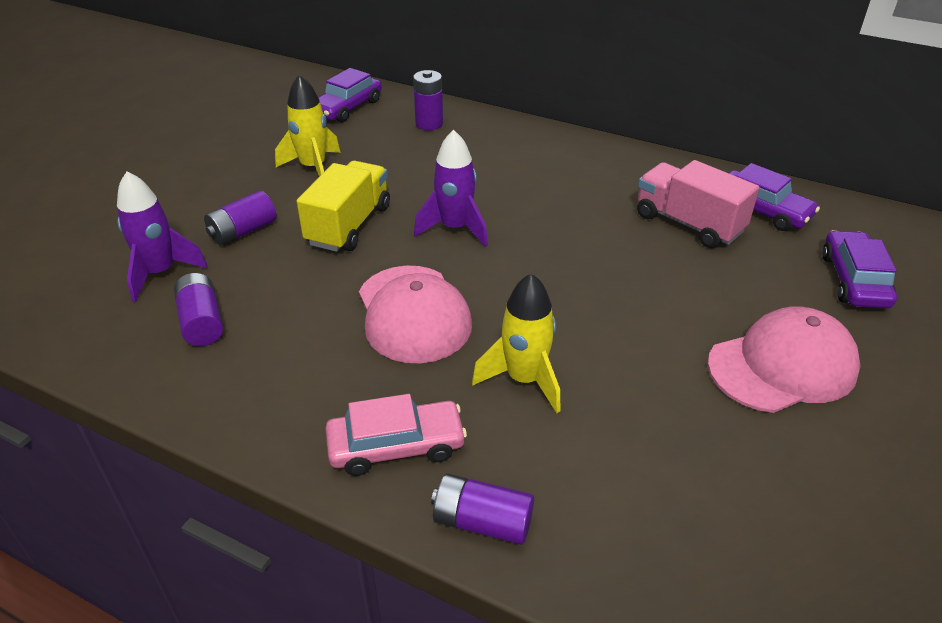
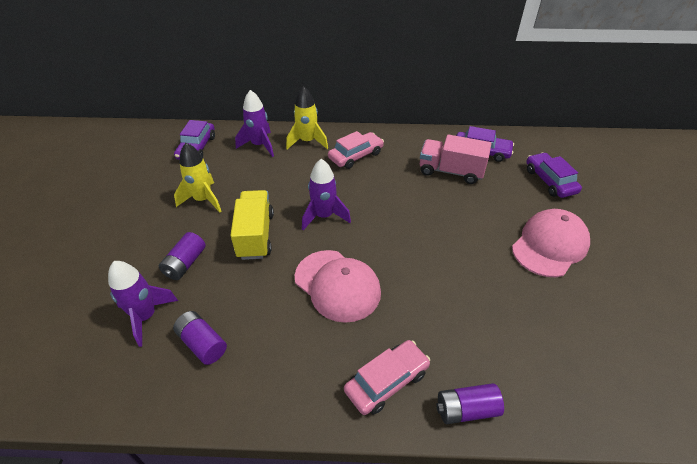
camera: 25 degrees left, 5 degrees up
purple battery [413,70,443,130] -> purple rocket [235,90,274,157]
yellow rocket [472,273,561,413] -> yellow rocket moved to [286,86,328,149]
none -> pink car [328,131,384,169]

